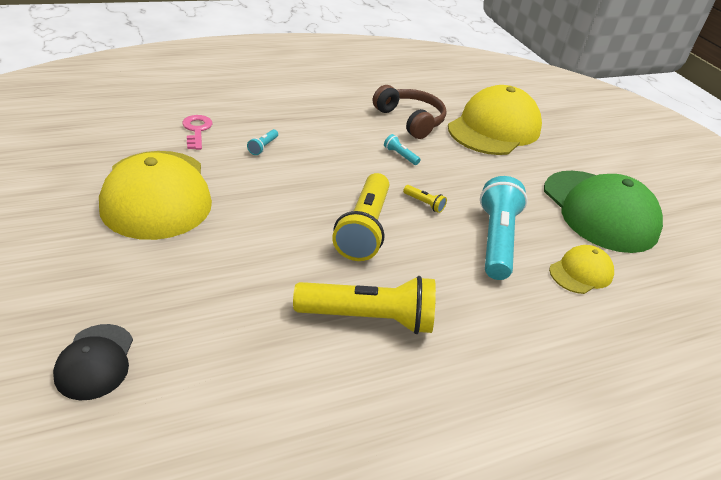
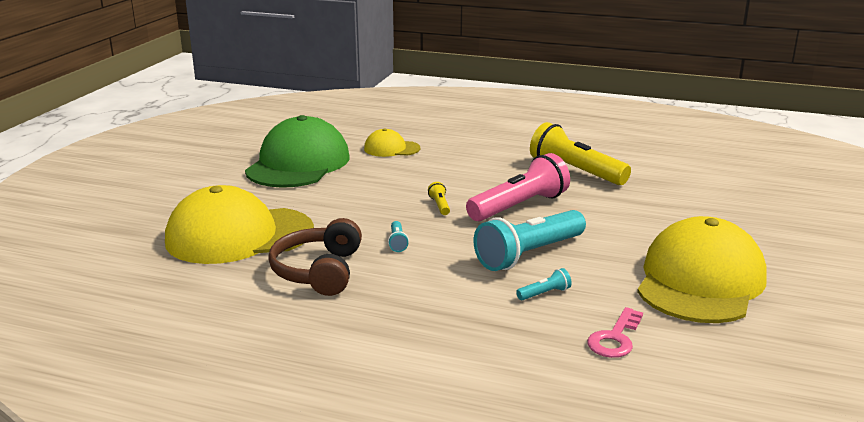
camera: 135 degrees left, 15 degrees down
black cap [53,324,133,400] -> none
yellow flashlight [332,173,389,261] -> pink flashlight [466,153,570,221]
turquoise flashlight [480,176,527,280] -> turquoise flashlight moved to [474,210,586,271]

